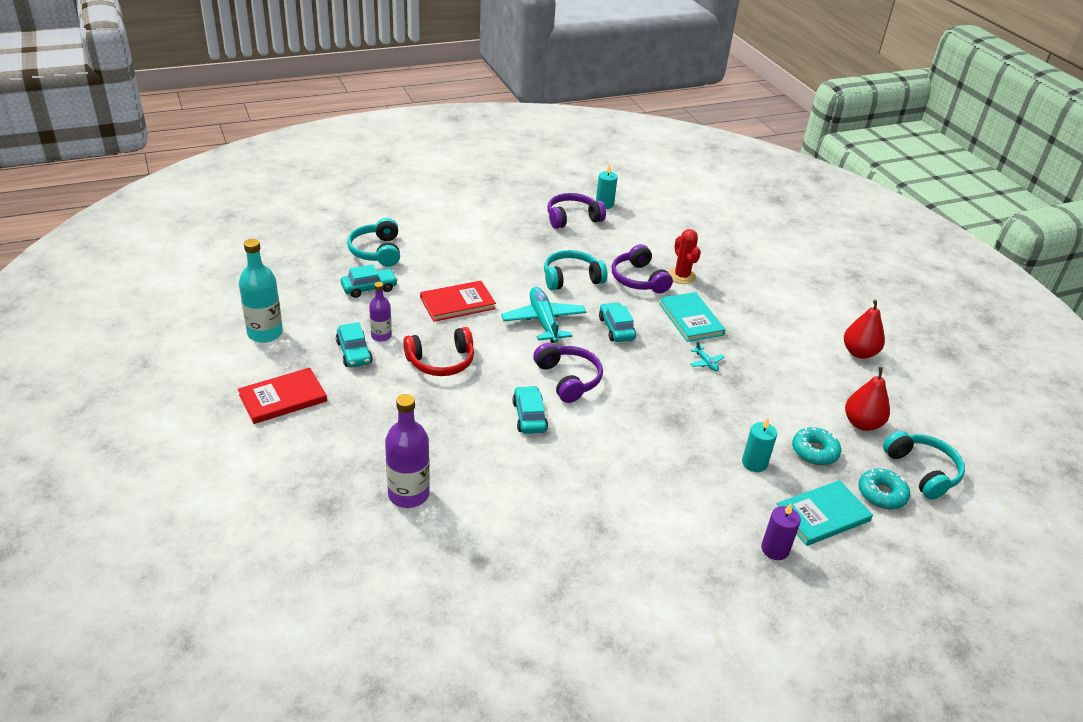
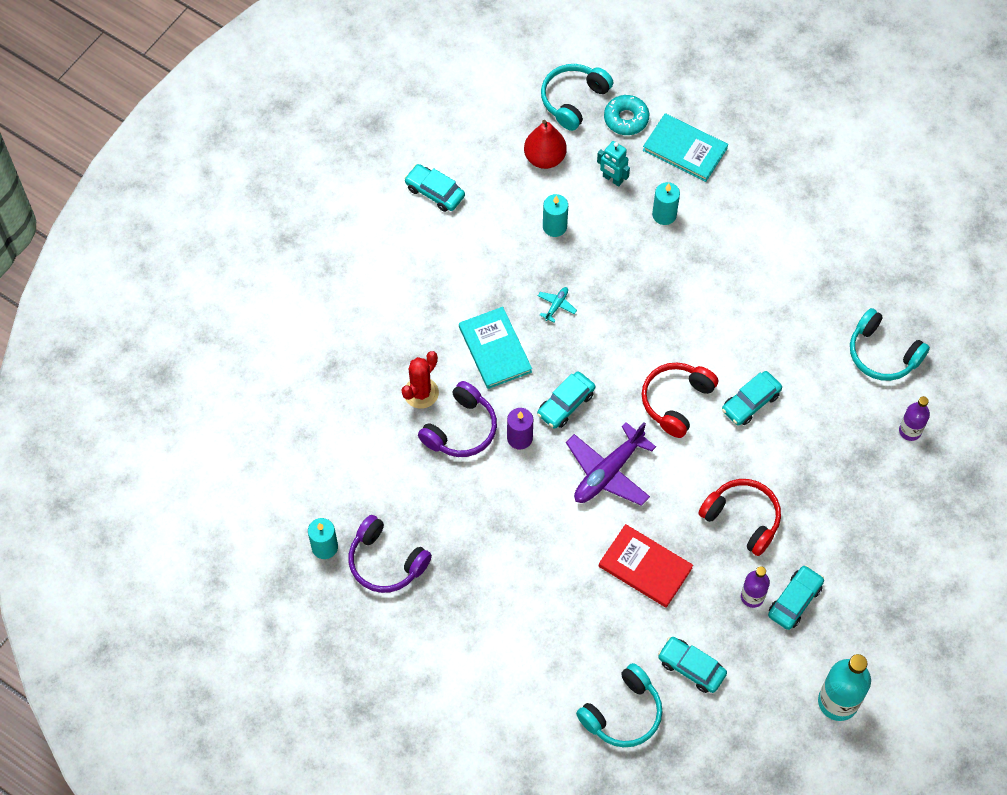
camera: 120 degrees left, 25 degrees up
red book [238,368,327,424] -> none
purple bottle [385,394,430,508] -> purple bottle [899,396,930,441], size x0.60
turquoise plane [501,287,587,343] -> purple plane [566,422,656,506]
purple headphones [533,343,603,403] -> red headphones [642,363,718,438]
turquoise headphones [544,250,608,290] -> turquoise headphones moved to [850,308,930,381]
turquoise book [659,292,725,342] -> turquoise book turned 60 degrees counterclockwise [459,307,532,389]
purple candle [761,503,801,560] -> purple candle moved to [507,408,533,450]
turquoise donut [792,427,841,465] -> turquoise robot [597,141,630,187]
red pear [844,300,885,359] -> turquoise car [404,164,465,212]
none -> turquoise candle [543,194,568,237]

